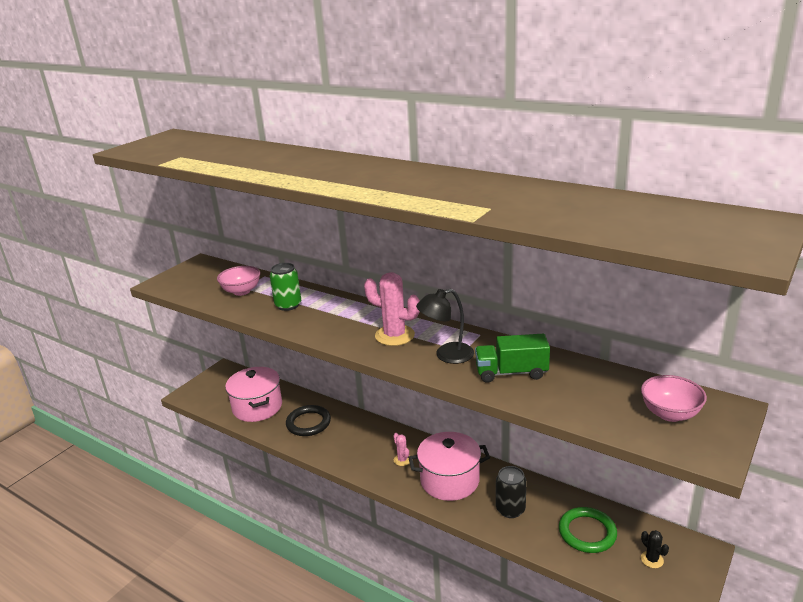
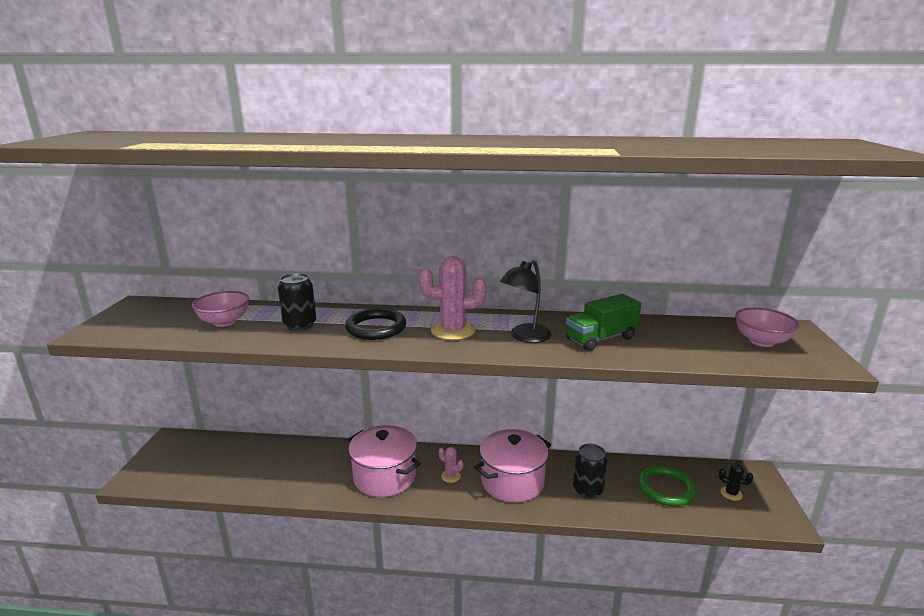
camera: 30 degrees left, 5 degrees down
pink pot [225,367,282,422] -> pink pot moved to [348,425,421,497]
green can [270,263,301,311] -> black can [278,273,316,331]
black ring [286,405,331,436] -> black ring moved to [345,308,406,340]

